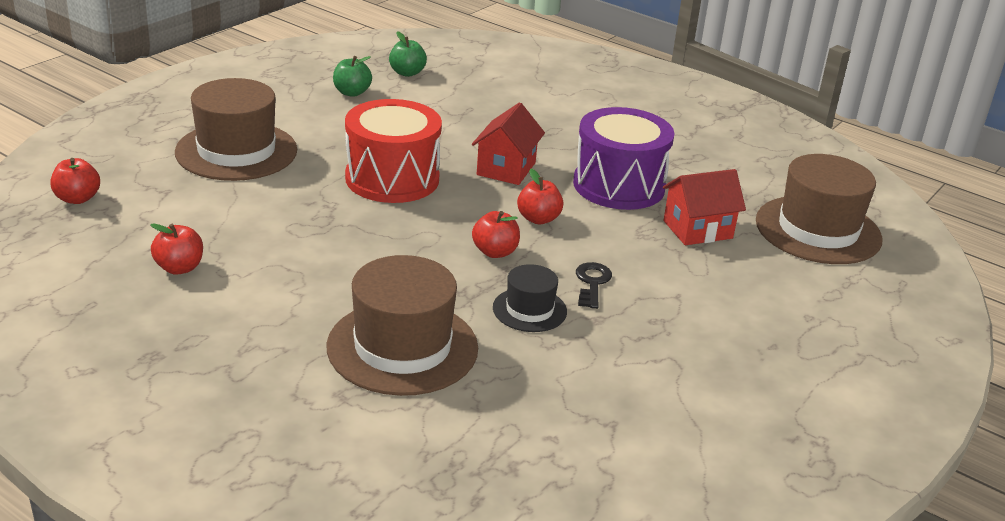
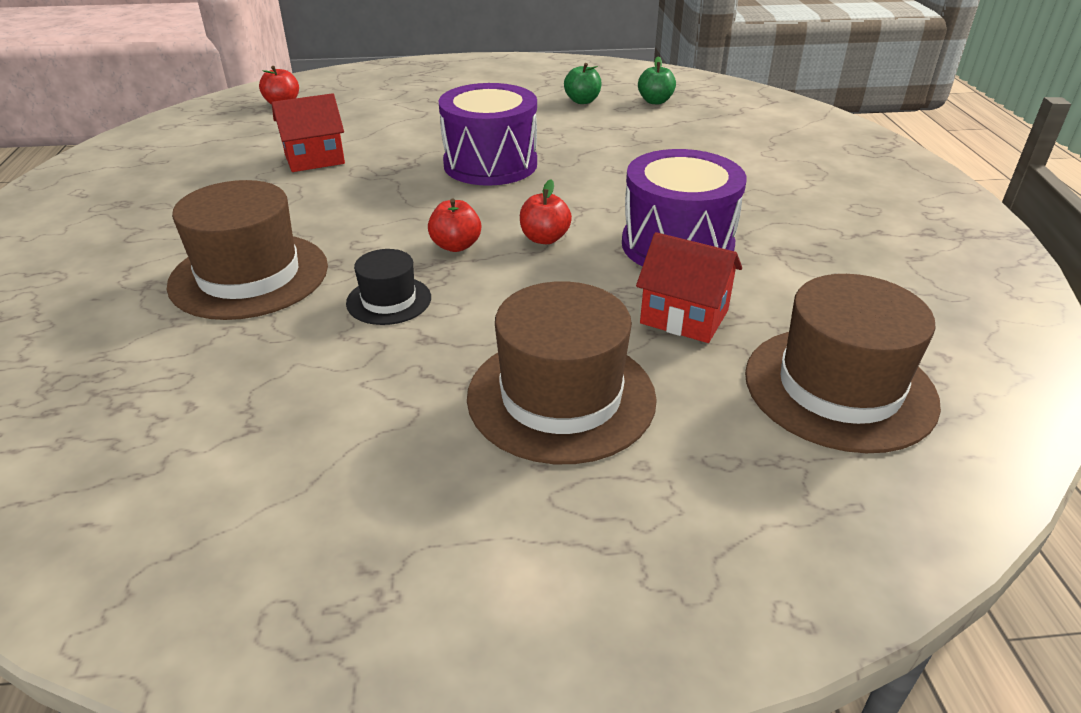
camera: 50 degrees right, 5 degrees up
red apple [150,223,203,275] -> none
brown hat [175,78,297,181] -> brown hat moved to [467,281,657,464]
red drum [345,99,442,203] -> purple drum [438,83,537,186]
red house [472,102,545,185] -> red house moved to [272,93,345,172]
black key [576,262,612,309] -> none

